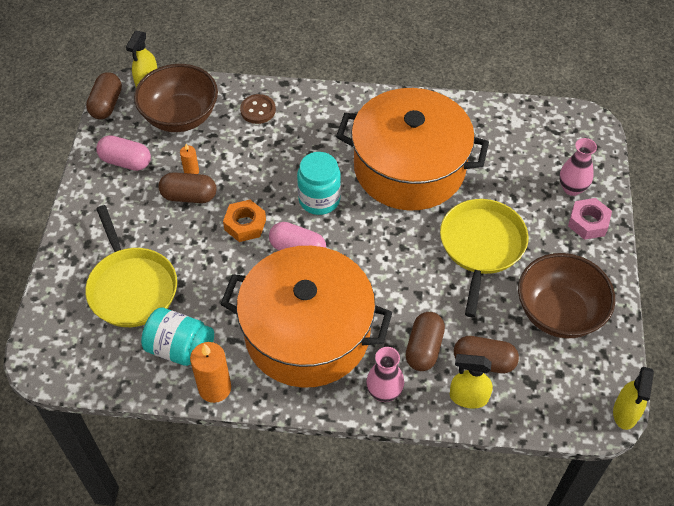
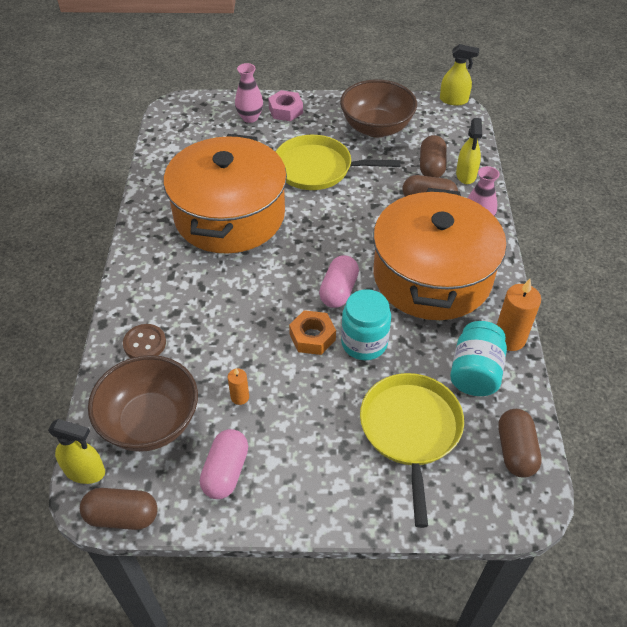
camera: 95 degrees left, 5 degrees down
yellow pan [85,205,177,327] -> yellow pan turned 60 degrees counterclockwise [360,373,464,528]
brown capsule [159,172,216,203] -> brown capsule moved to [498,409,542,478]
turquoise jar [297,152,341,215] -> turquoise jar moved to [341,289,391,360]

